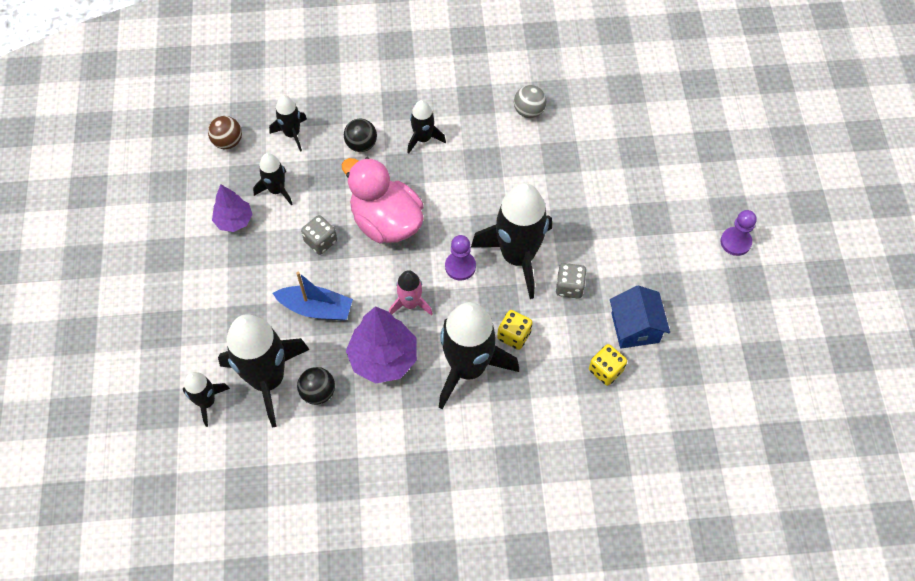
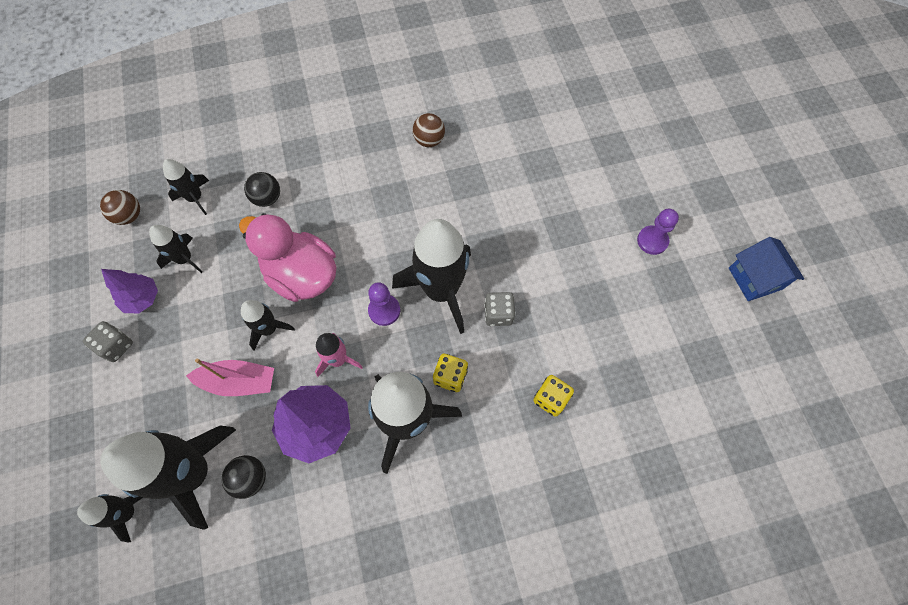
camera: 10 degrees left, 5 degrees up
blue boat [273,272,353,321] -> pink boat [186,359,274,396]
grey dice [301,215,337,255] -> grey dice moved to [83,321,133,362]
black rocket [407,100,446,154] -> black rocket moved to [241,300,295,350]
grey ball [514,85,547,118] -> brown ball [413,113,445,147]
blue house [610,285,670,348] -> blue house moved to [729,237,804,301]

